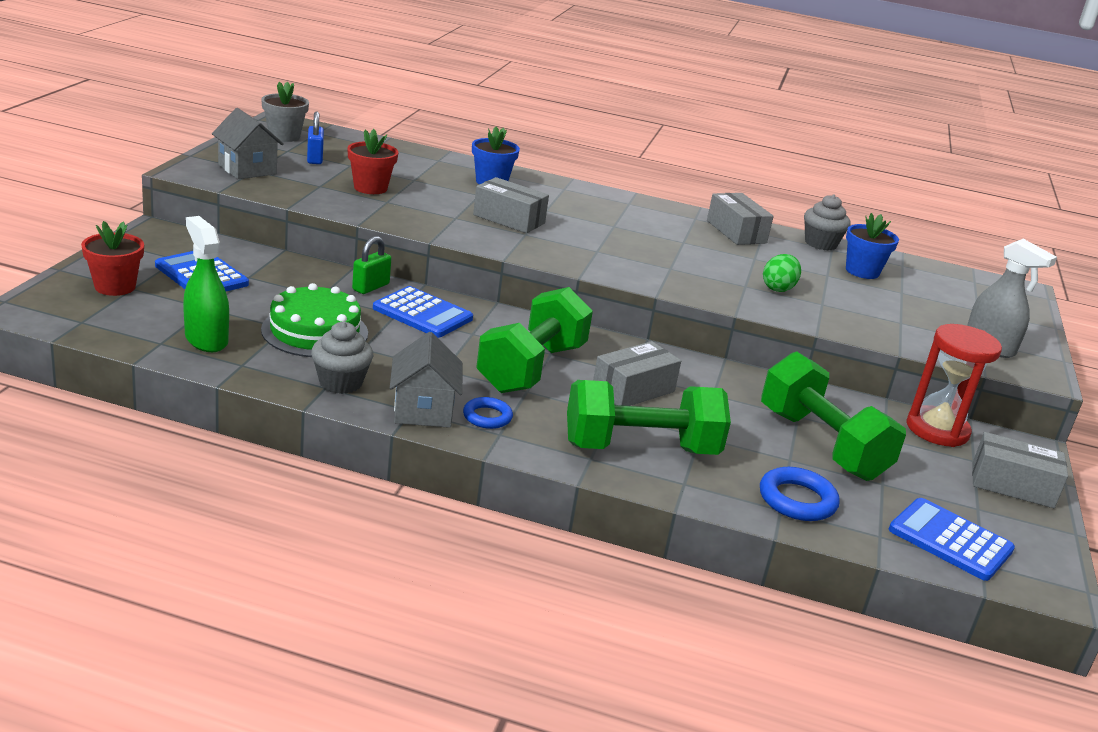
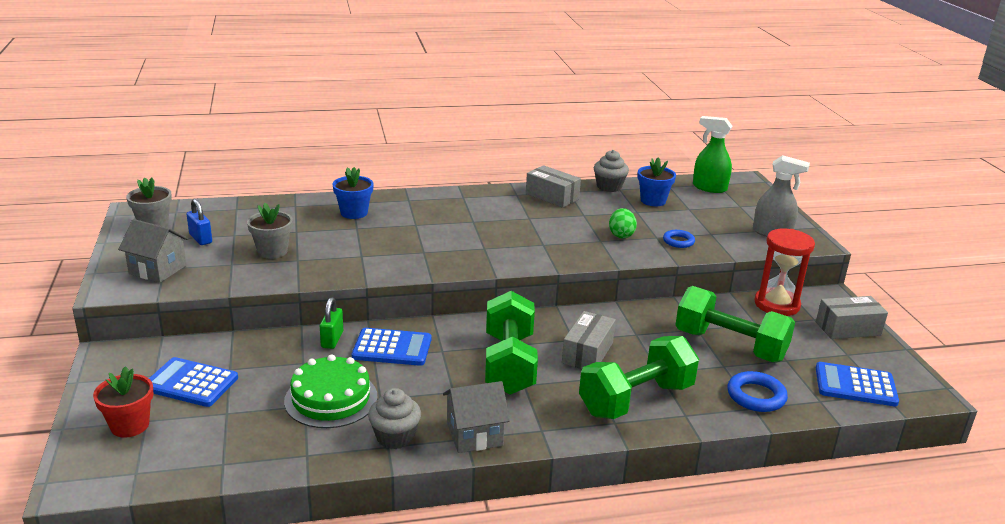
camera: 25 degrees left, 0 degrees up
green spray bottle [183,216,229,352] -> green spray bottle moved to [693,116,732,193]
red flower pot [347,129,399,194] -> grey flower pot [247,203,293,259]
grey house [390,332,462,428] -> grey house turned 75 degrees counterclockwise [443,381,510,453]
blue ring [463,397,513,429] -> blue ring moved to [663,230,695,248]
grey box [473,177,549,233] -> none

